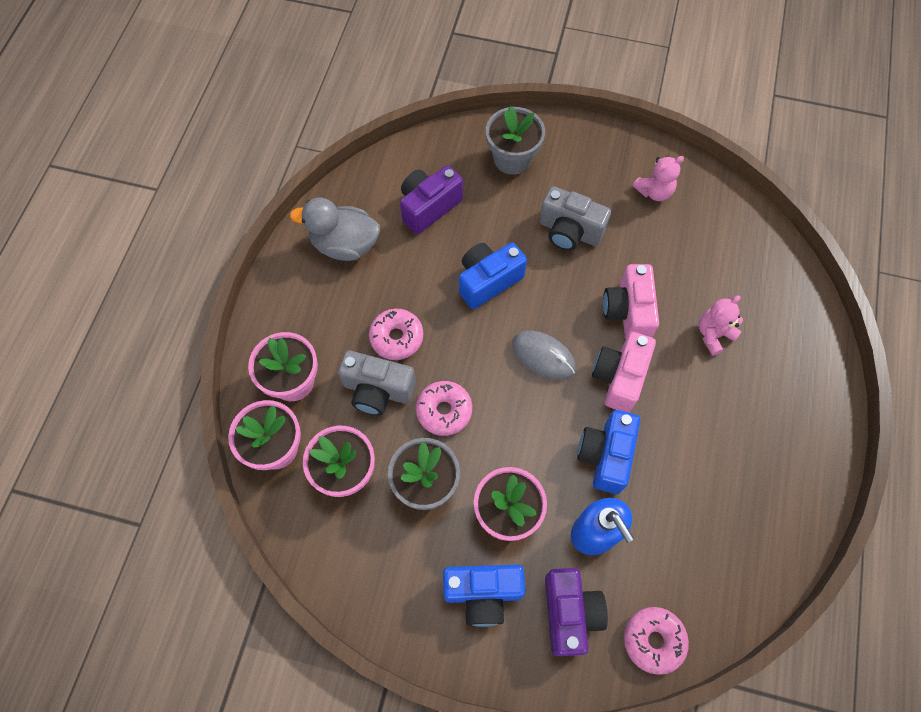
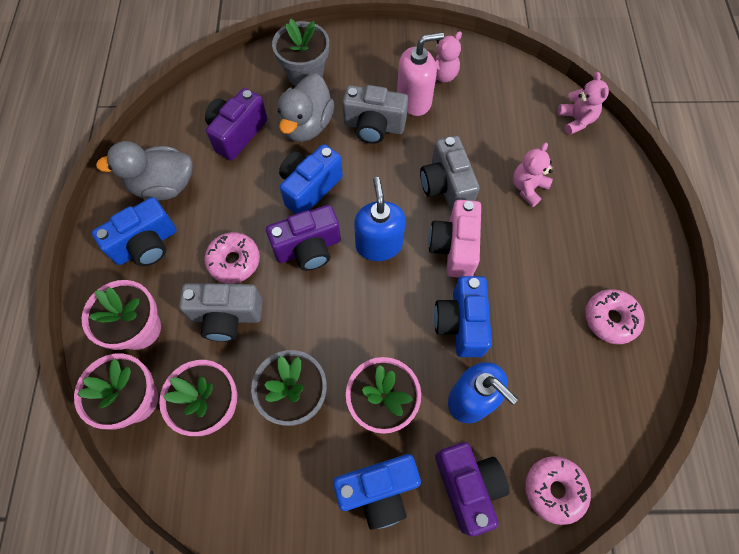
camera: 15 degrees left, 0 degrees up
pink donut [416,381,472,436] -> pink donut moved to [585,289,644,344]
grey mouse [512,330,576,380] -> blue soap dispenser [354,177,406,261]
pink camera [603,264,659,339] -> grey camera [420,136,480,212]
none -> blue camera [92,197,177,266]
none -> purple camera [266,205,341,271]
none -> grey duck [278,73,335,142]
none -> pink soap dispenser [397,32,444,116]
none -> pink teddy bear [558,72,609,135]

